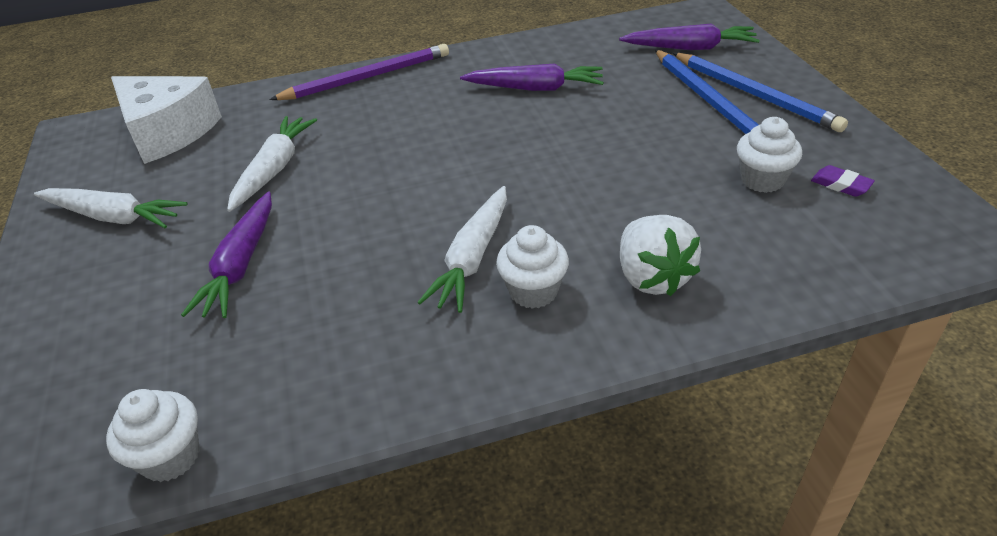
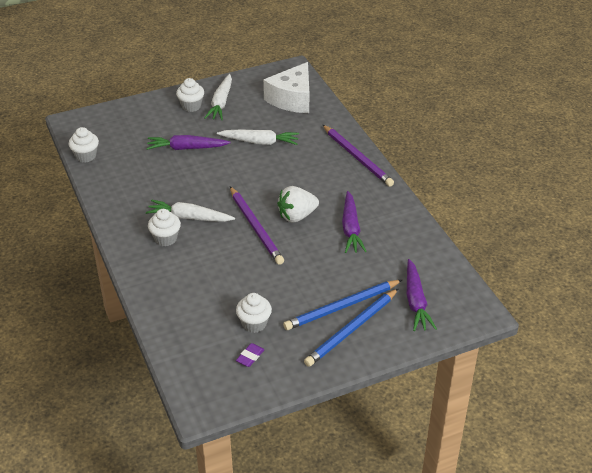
camera: 80 degrees right, 0 degrees up
white strawberry [620,215,701,296] -> white strawberry moved to [277,186,319,223]
none -> white cupcake [176,78,204,112]
none -> purple pencil [230,186,284,265]

